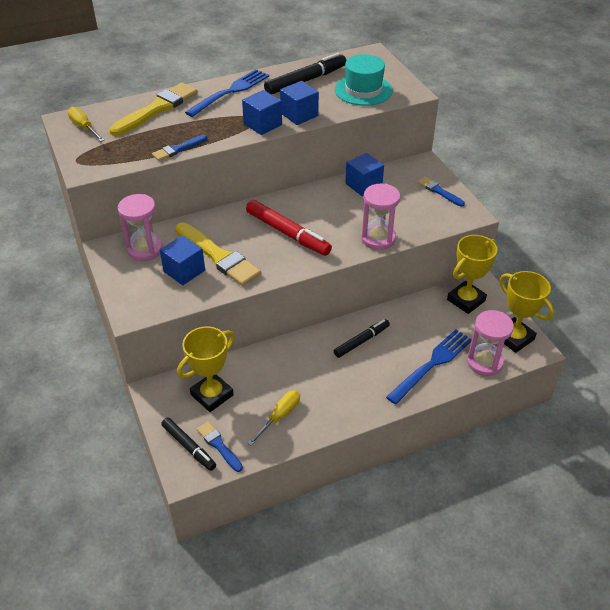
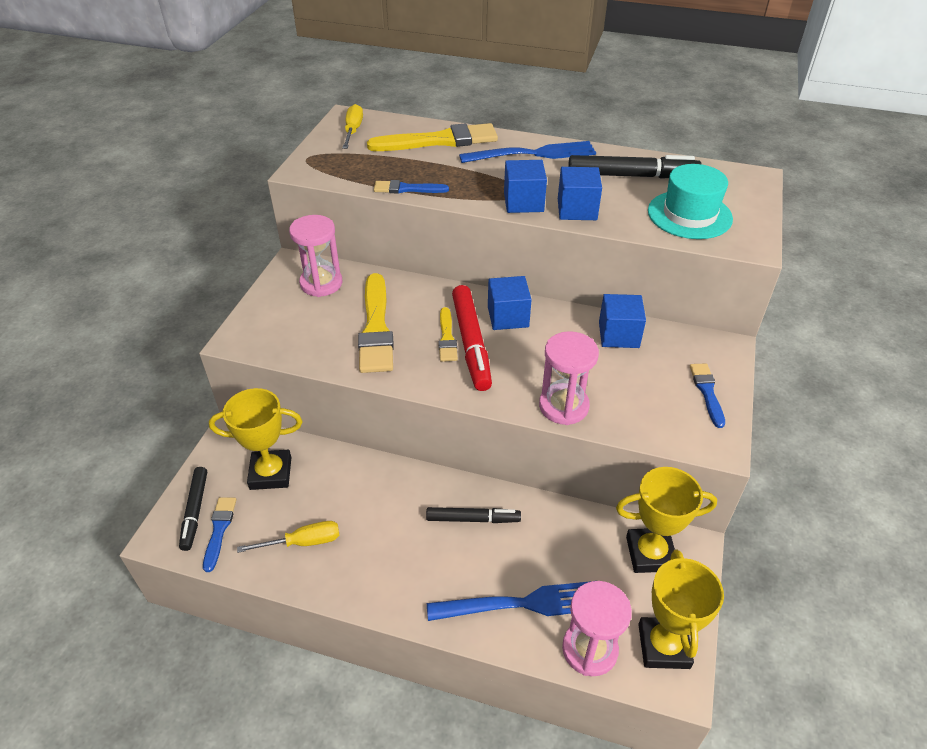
camera: 40 degrees right, 0 degrees up
blue cube [160,235,205,285] -> blue cube moved to [488,276,532,330]
none -> yellow brush [438,307,458,362]

